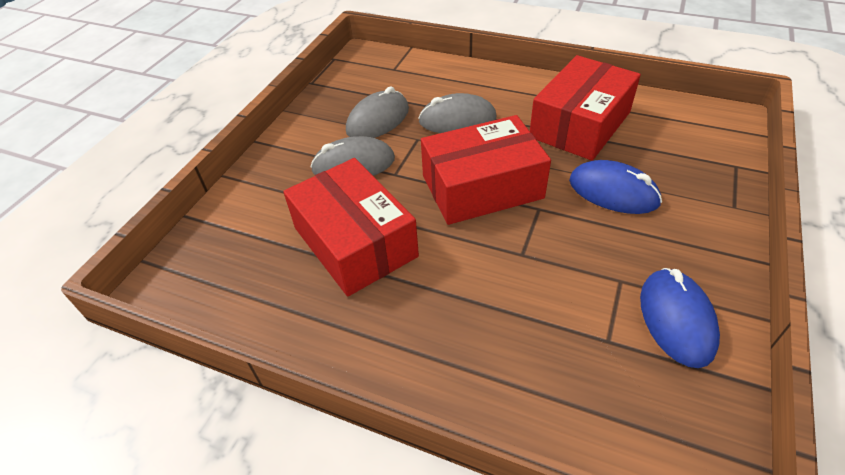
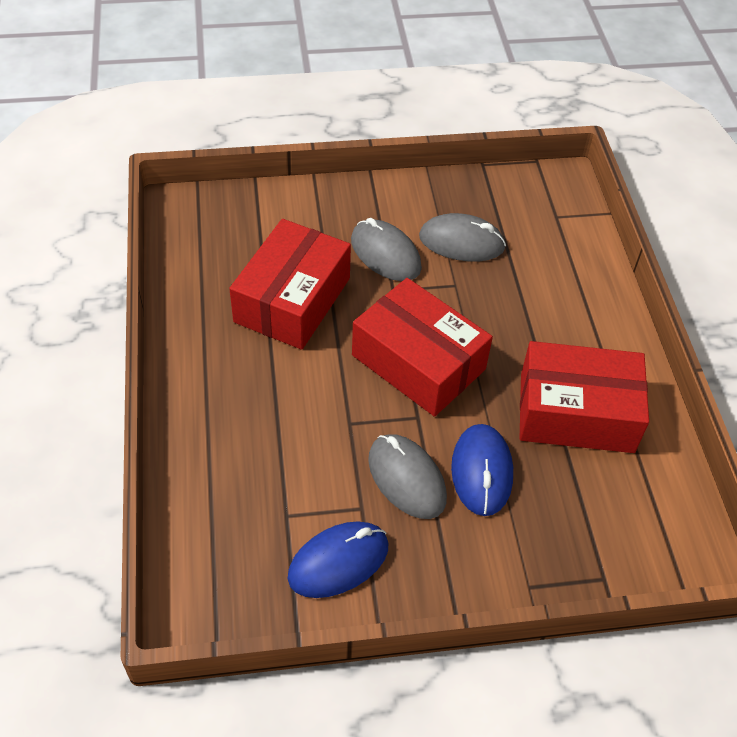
camera: 55 degrees right, 5 degrees up
grey mouse [418,93,496,133] -> grey mouse moved to [368,434,447,519]

